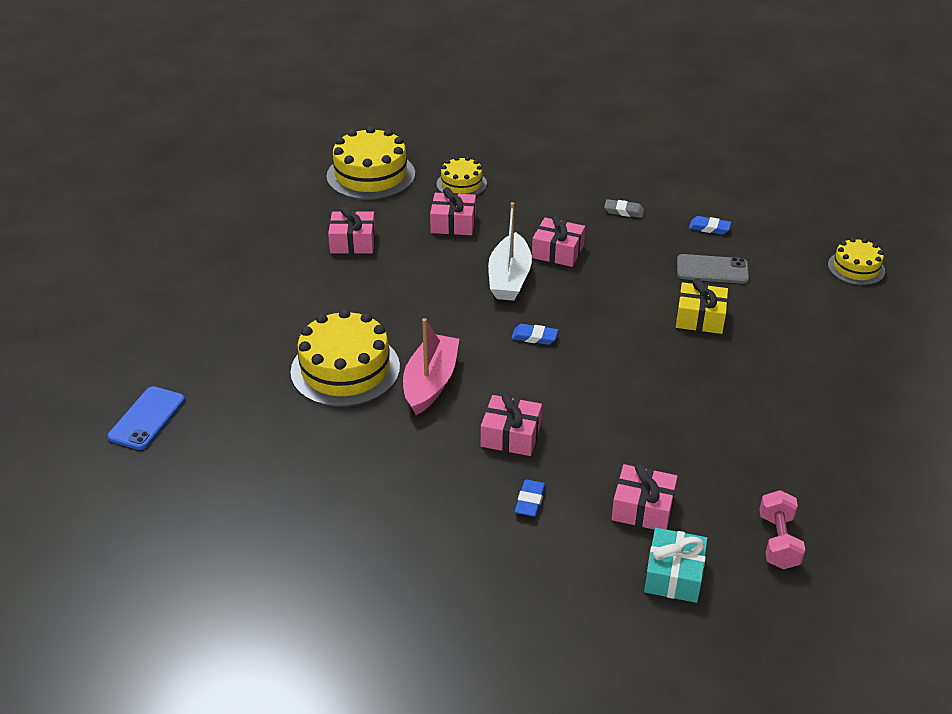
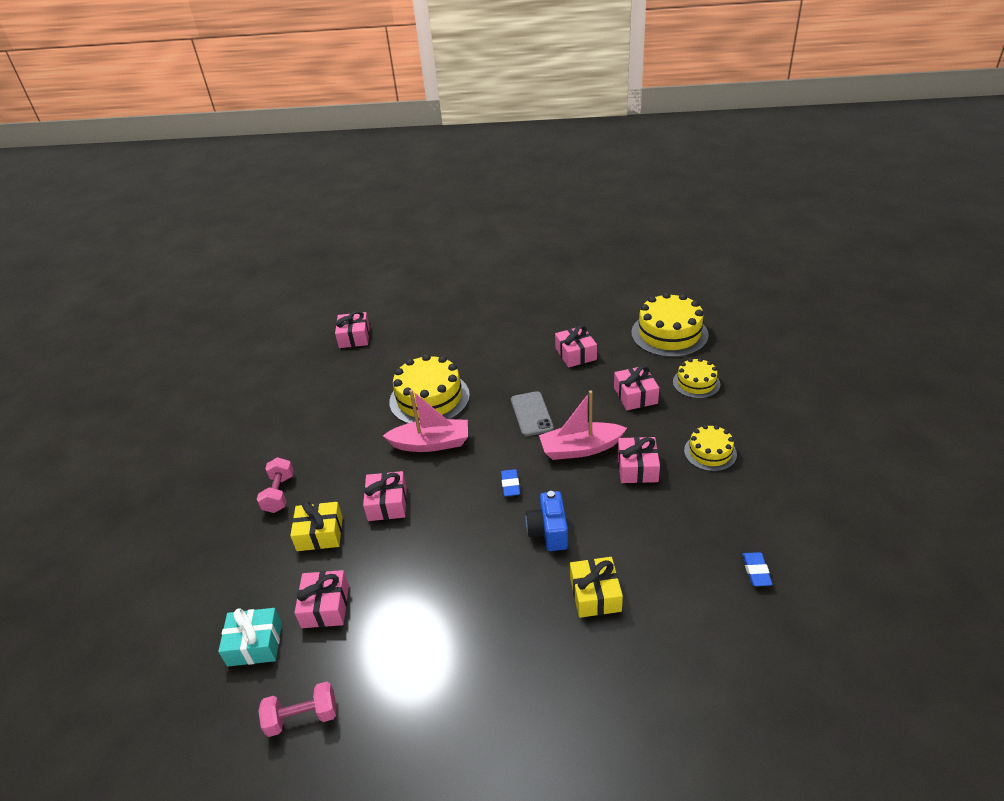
camera: 75 degrees right, 0 degrees up
blue phone [107,386,185,450] -> pink gift [335,311,370,348]
white boat [488,202,532,301] -> pink boat [539,390,627,460]
blue eraser [515,479,546,517] -> yellow gift [290,501,343,551]
grey eraser [604,199,644,218] -> none
grey phone [677,254,749,284] -> grey phone moved to [511,391,554,436]
yellow cake [828,238,885,285] -> yellow cake moved to [684,425,737,471]
none -> pink dumbbell [257,457,294,513]
none -> blue camera [525,491,568,551]

